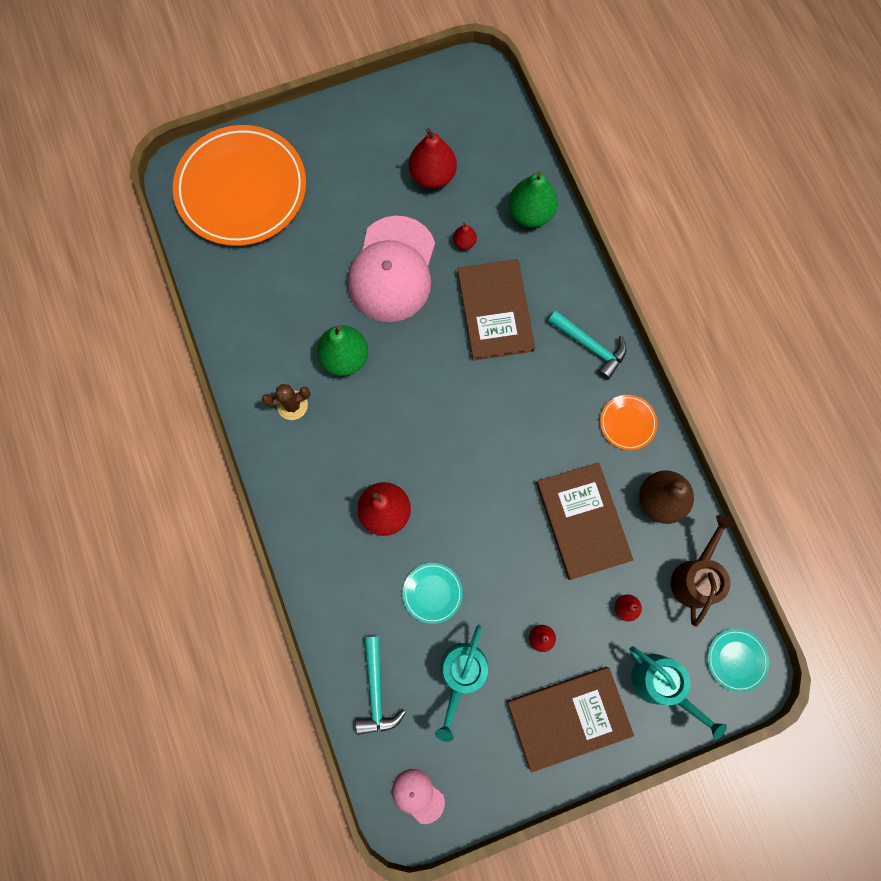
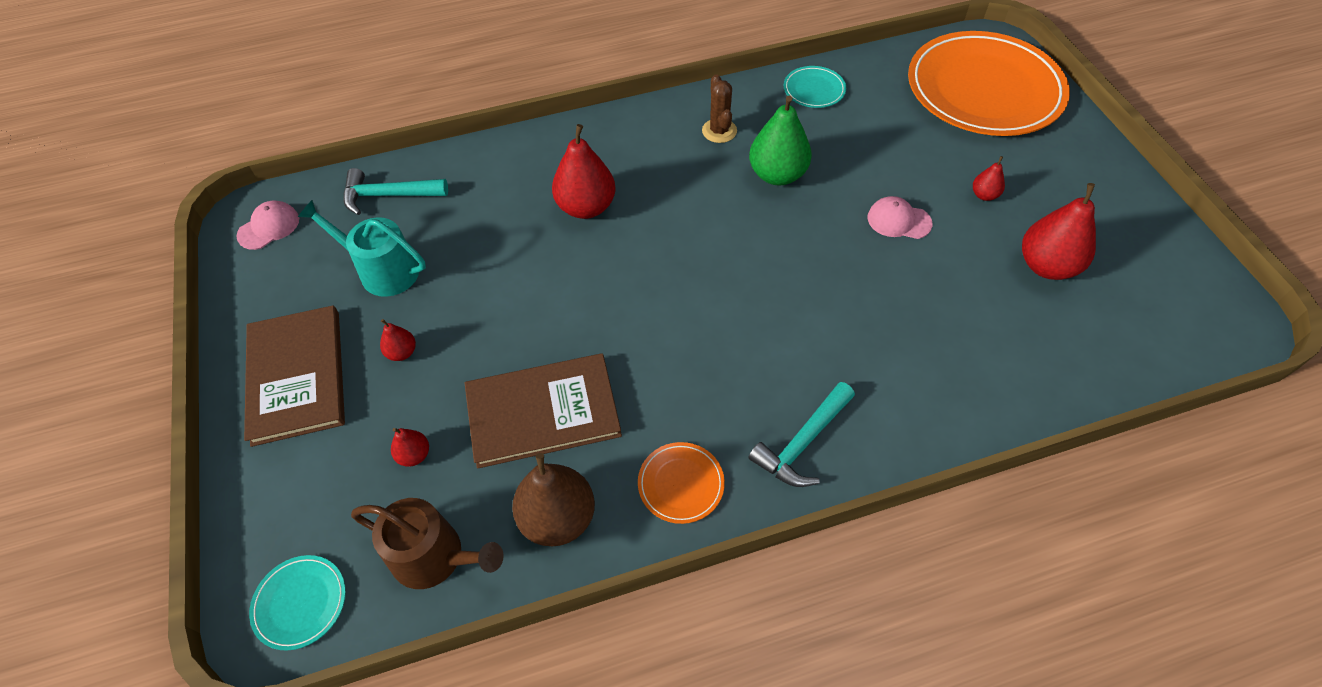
camera: 95 degrees right, 20 degrees down
pink cap [347,216,435,322] -> pink cap [868,196,932,239], size x0.43
turquoise plate [403,563,463,624] -> turquoise plate moved to [784,66,846,108]
red pear [453,222,477,250] -> red pear moved to [973,156,1005,201]
brown book [457,259,535,361] -> none
green pear [508,171,558,227] -> none
turquoise watering can [630,646,727,740] -> none

